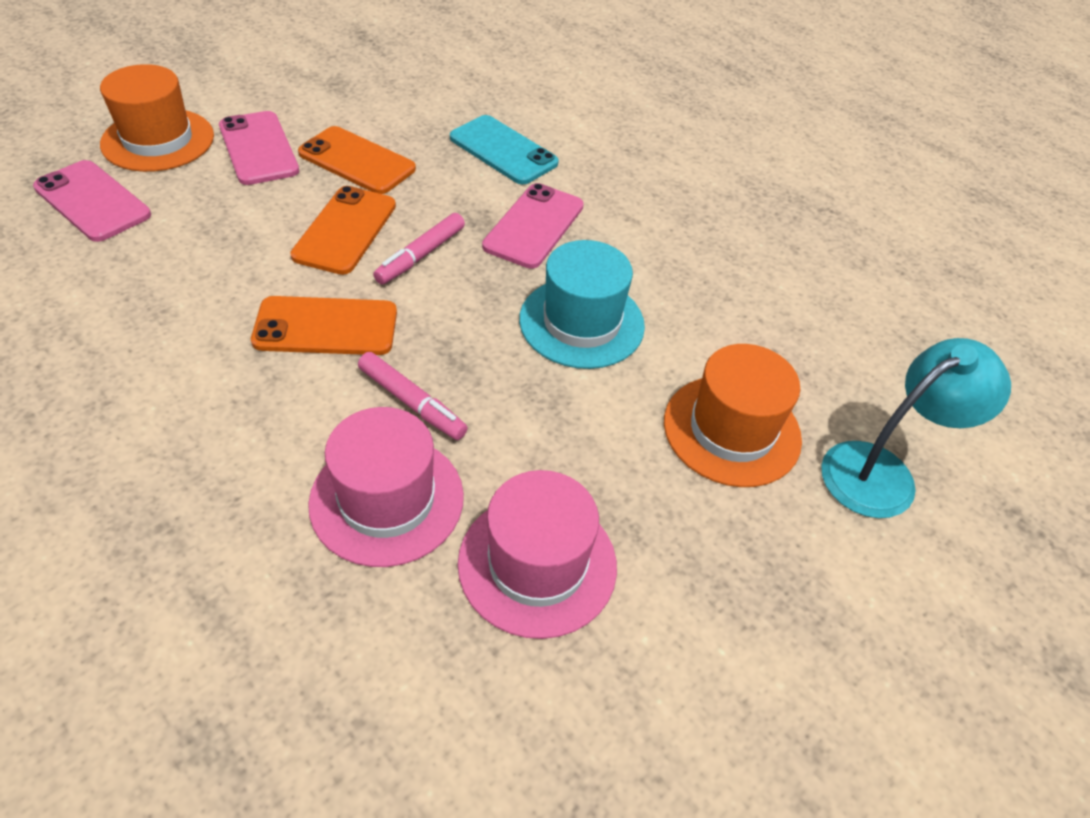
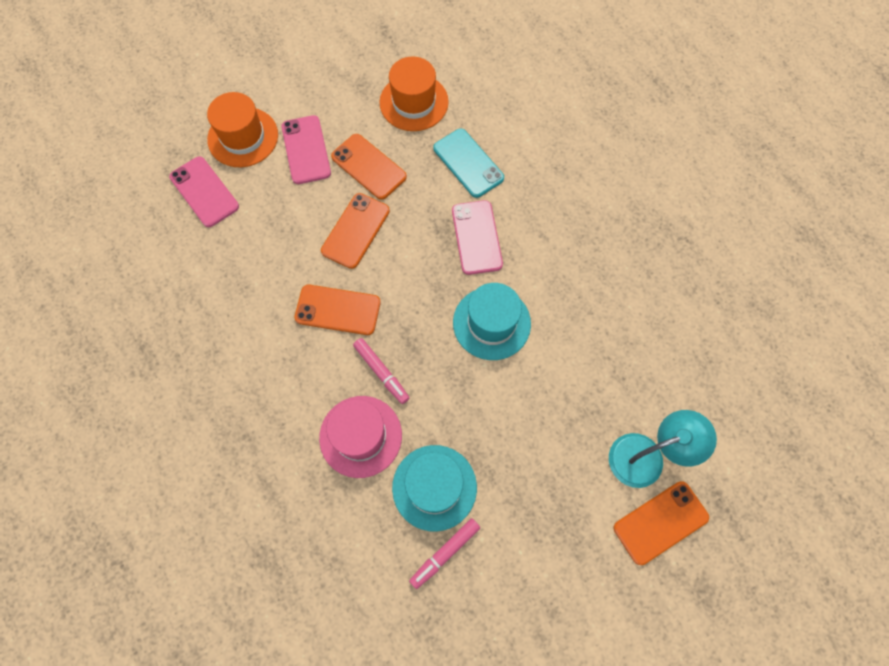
camera: 15 degrees right, 20 degrees up
pink marker [373,213,465,285] -> pink marker moved to [409,518,480,589]
pink hat [458,470,617,639] -> turquoise hat [392,445,477,532]
pink phone [482,183,584,269] -> pink phone turned 45 degrees counterclockwise [452,200,503,275]
orange hat [664,344,802,487] -> orange hat moved to [379,56,449,131]
none -> orange phone [614,481,709,565]

